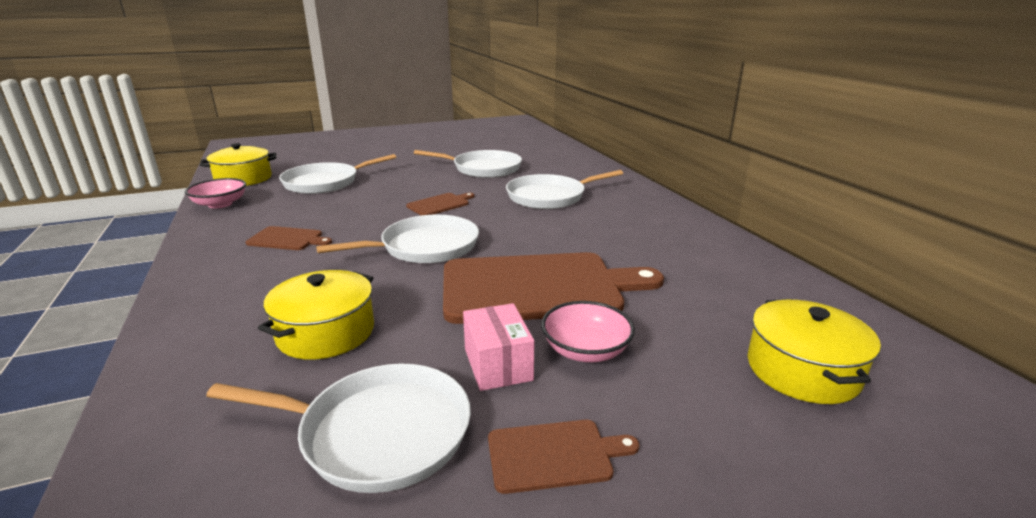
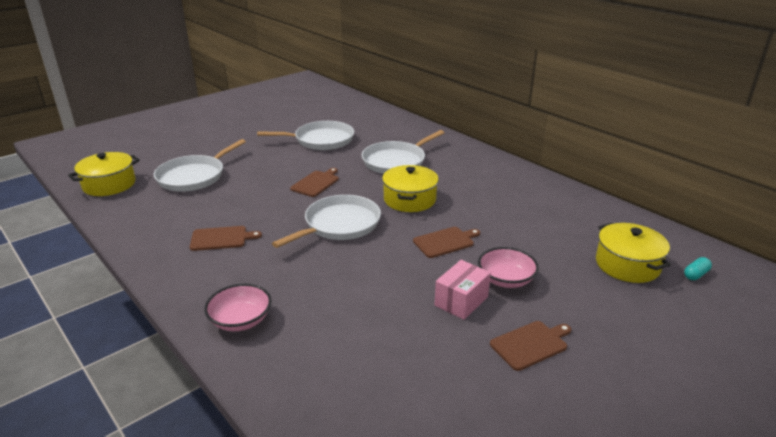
camera: 20 degrees left, 5 degrees up
pink bowl [185,178,246,208] -> pink bowl moved to [204,284,271,331]
white pan [206,364,471,493] -> none
yellow pot [258,270,374,360] -> yellow pot moved to [382,165,439,212]
brown cutting board [443,252,664,324] -> brown cutting board [413,227,480,258], size x0.44
pink box [463,303,534,391] -> pink box turned 75 degrees clockwise [435,260,491,320]
none -> turquoise capsule [684,257,712,280]

